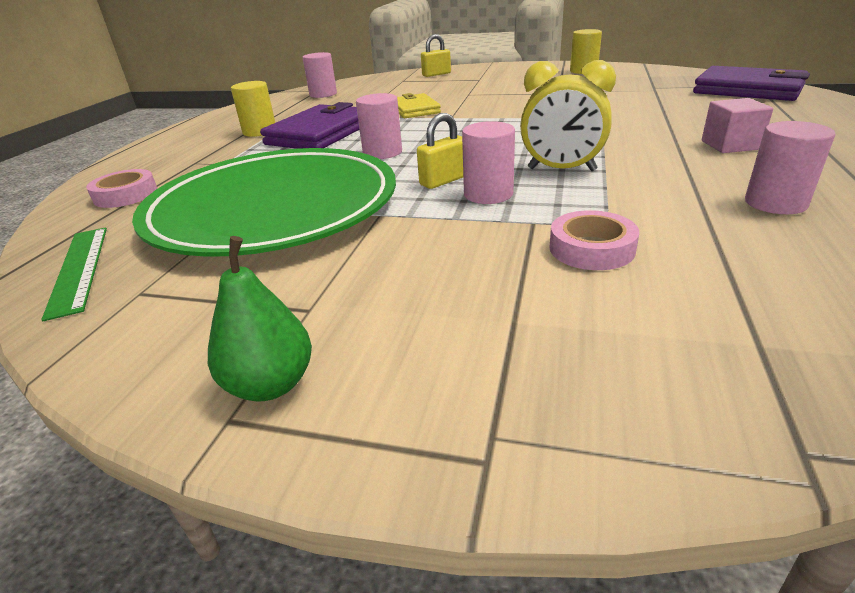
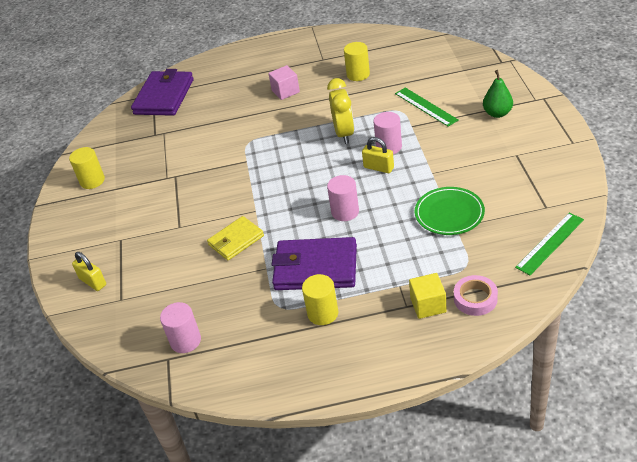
camera: 110 degrees left, 10 degrees up
green plate [132,148,396,257] -> green plate [415,187,485,235], size x0.47
green pear [208,236,312,402] -> green pear moved to [483,70,513,118]
pink tape [550,210,639,270] -> green ruler [395,88,459,127]
pink cylinder [745,121,836,214] -> yellow cylinder [344,42,370,81]
none -> yellow cube [409,273,447,319]

